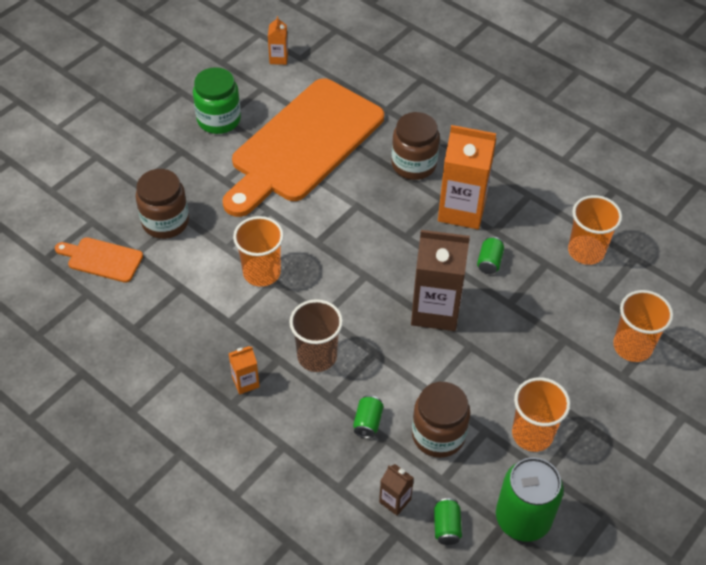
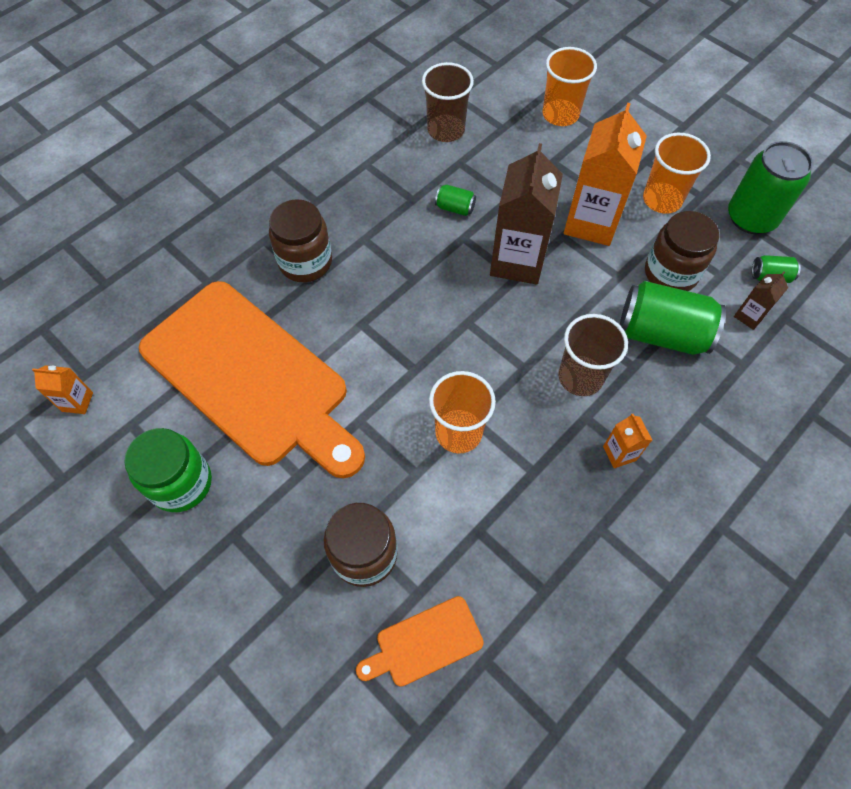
camera: 85 degrees left, 10 degrees up
orange cutting board [55,237,143,283] -> orange cutting board turned 45 degrees clockwise [356,596,484,687]
green can [353,395,383,438] -> green can [620,281,726,355], size x2.17
orange carton [438,125,496,229] -> orange carton moved to [564,103,647,246]
orange cup [568,195,622,265] -> brown cup [422,62,474,142]

